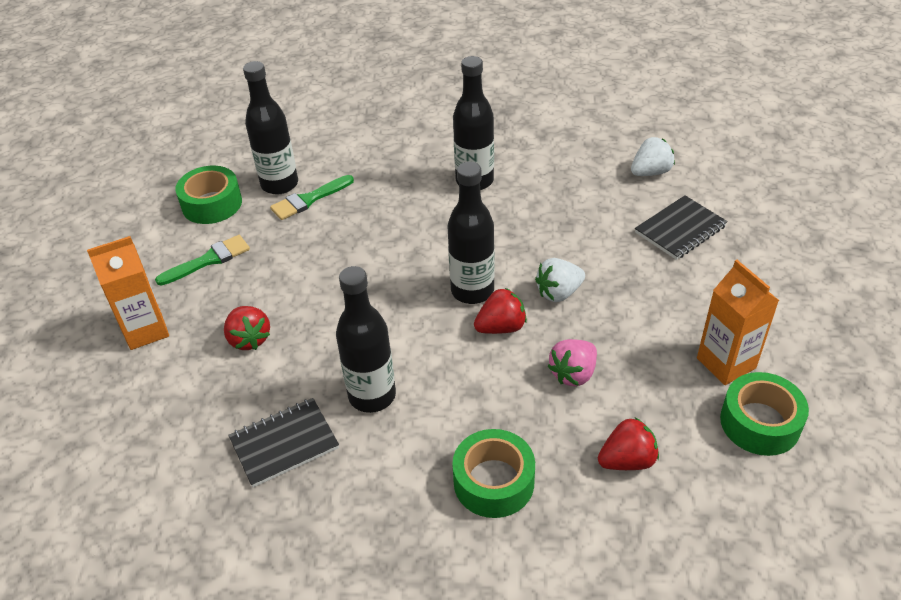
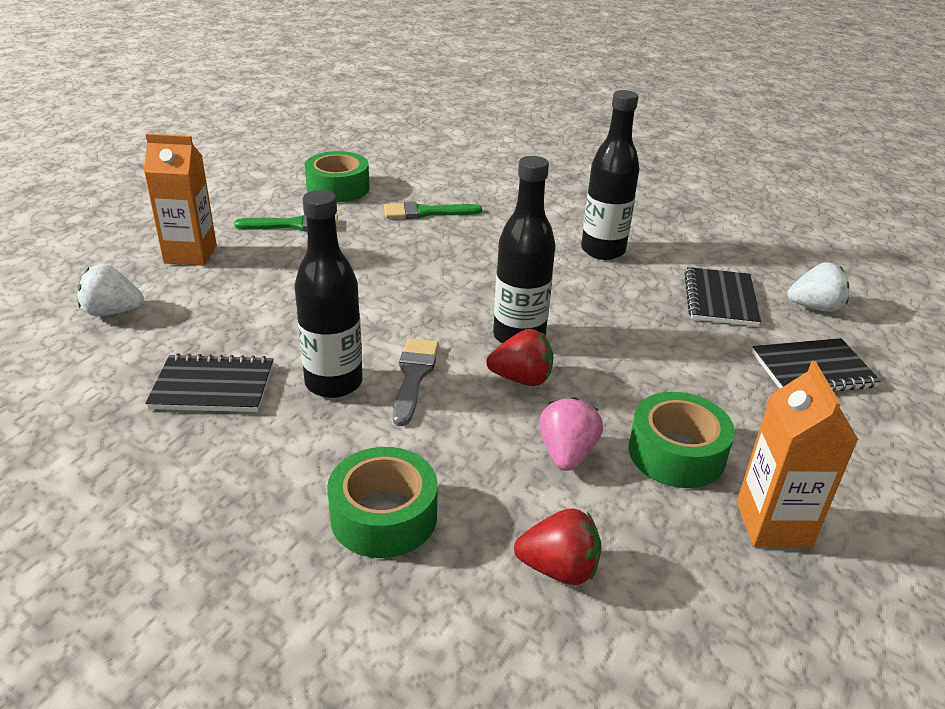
camera: 25 degrees right, 10 degrees down
red strawberry [224,306,270,350] -> none
black bottle [243,61,298,195] -> none
white strawberry [535,258,585,302] -> white strawberry moved to [77,264,144,316]
pink strawberry [548,339,597,386] -> pink strawberry turned 120 degrees clockwise [539,397,603,471]
green tape [720,372,809,456] -> green tape moved to [628,392,735,488]
none -> grey brush [393,338,439,426]
none -> black notebook [684,267,761,327]

